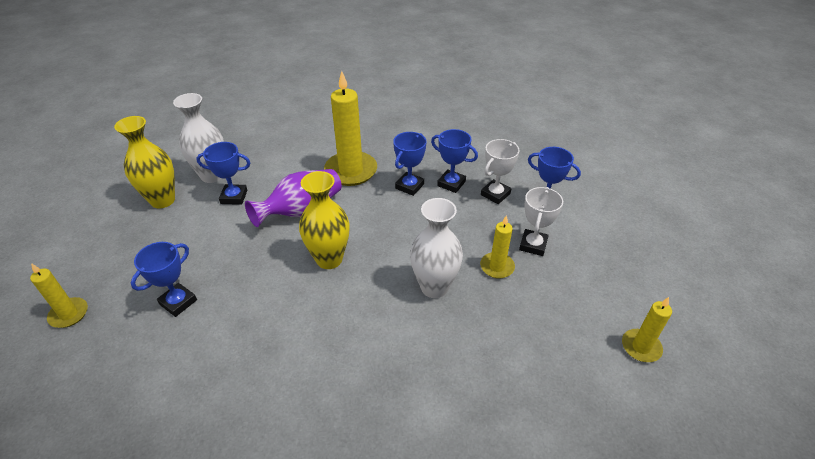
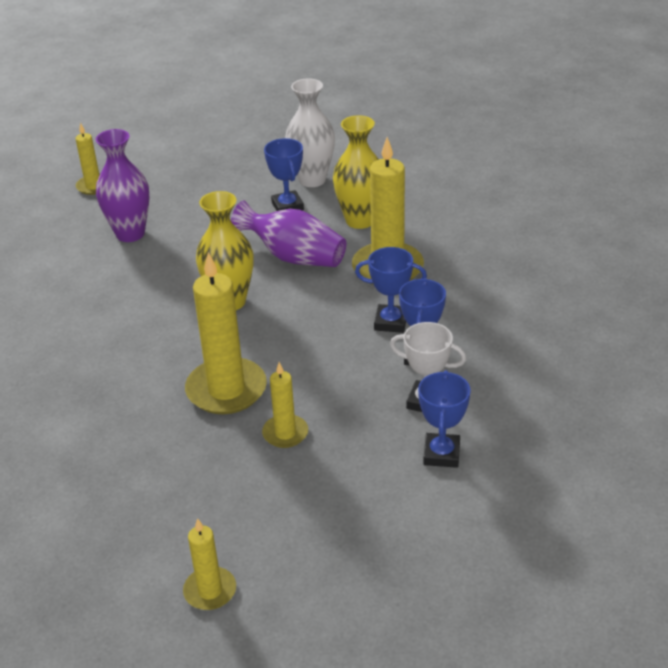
camera: 70 degrees right, 5 degrees down
yellow vase [114,116,175,208] -> yellow vase moved to [333,115,379,229]
blue trophy [131,242,197,317] -> purple vase [95,129,150,242]
white vase [410,198,463,298] -> yellow candle [185,252,267,414]
white trophy [519,187,563,256] -> none

